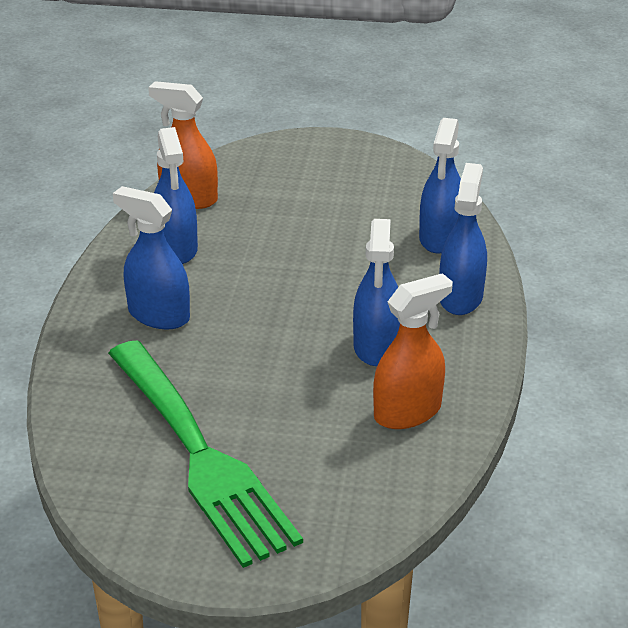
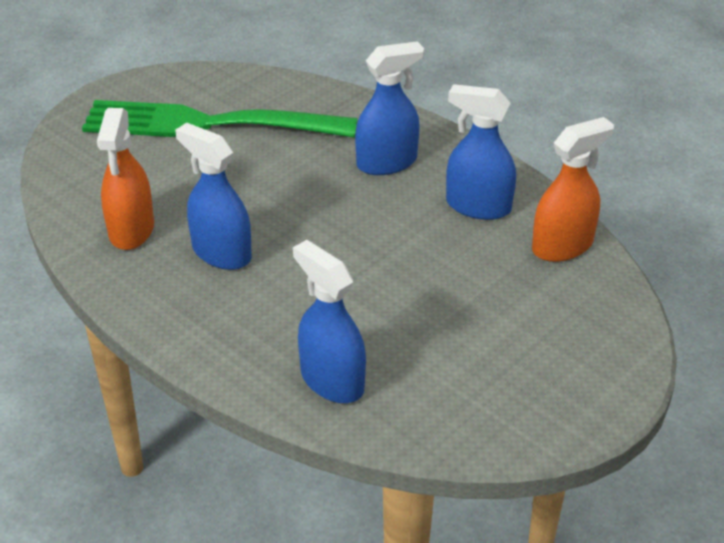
camera: 125 degrees right, 5 degrees up
blue spray bottle [439,163,487,315] -> none

